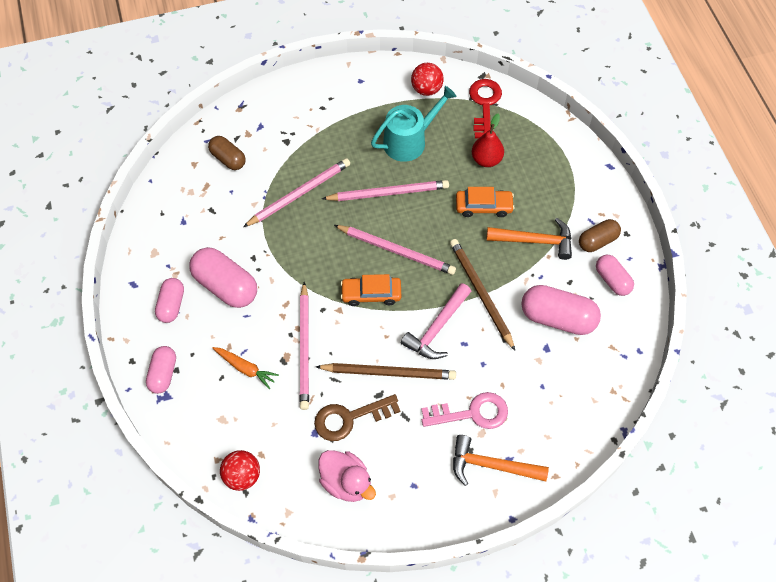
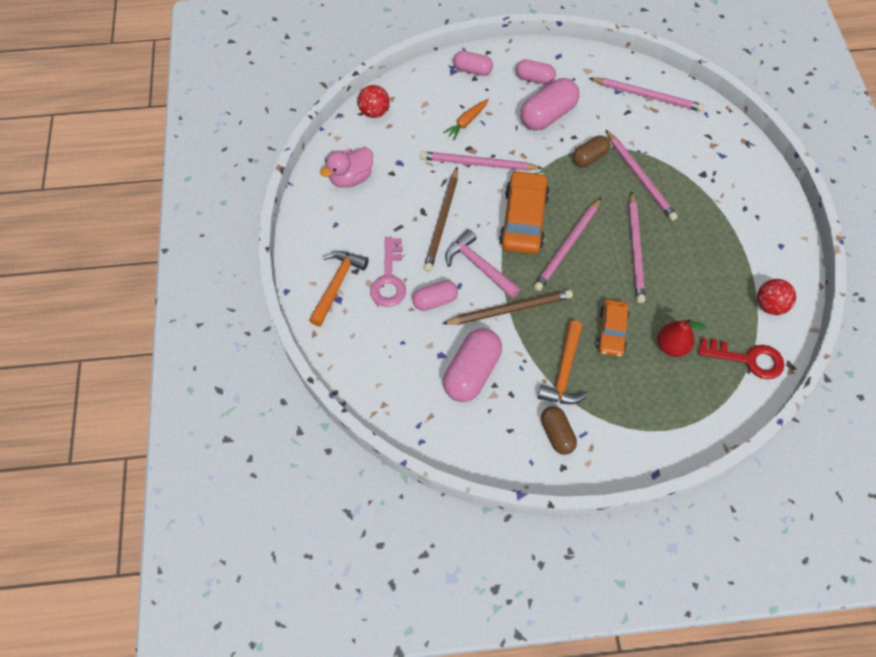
camera: 100 degrees right, 0 degrees up
brown capsule [208,136,246,170] -> brown capsule moved to [573,135,610,167]
brown key [314,394,400,441] -> none
orange car [341,274,401,306] -> orange car [499,170,550,254], size x1.62
turquoise watering can [371,86,457,162] -> none
pink capsule [596,255,634,296] -> pink capsule moved to [412,280,458,311]
none -> pink pencil [589,77,705,112]

